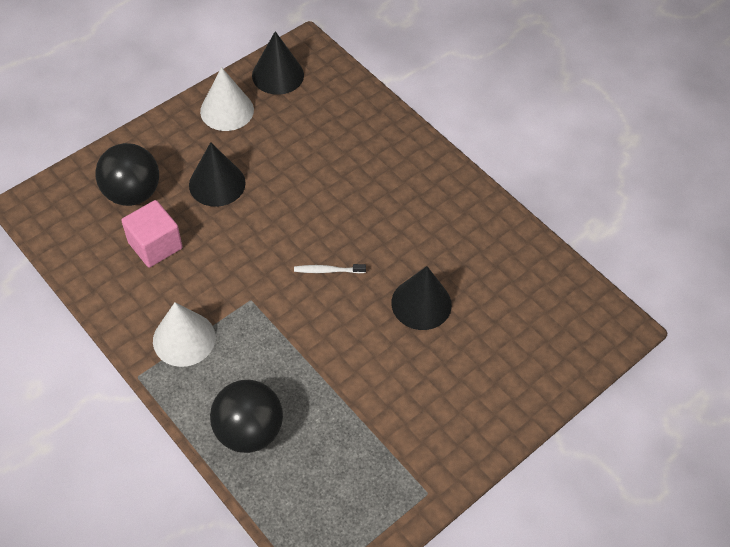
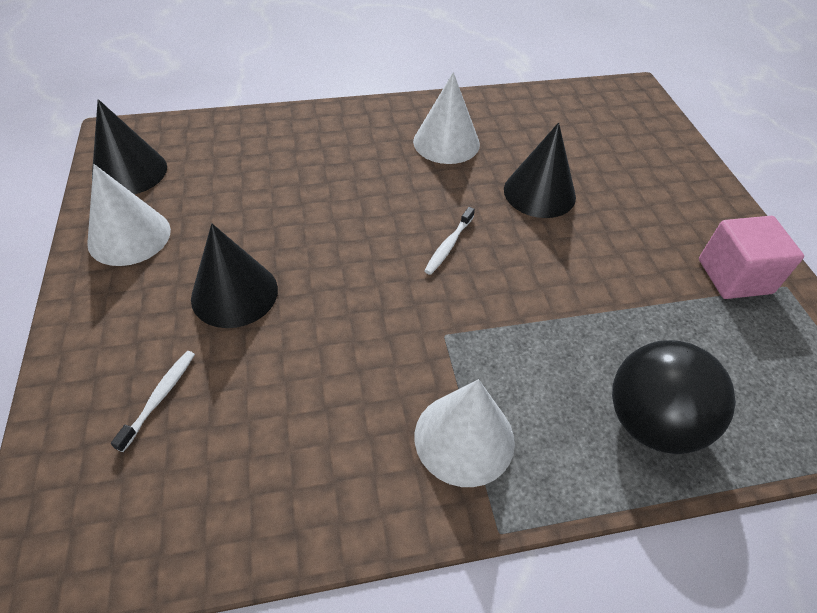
camera: 60 degrees left, 5 degrees down
black ball [96,143,159,206] -> white toothbrush [111,351,195,452]
pink cube [121,200,183,268] -> pink cube moved to [699,216,804,299]
none -> white cone [413,72,480,164]

